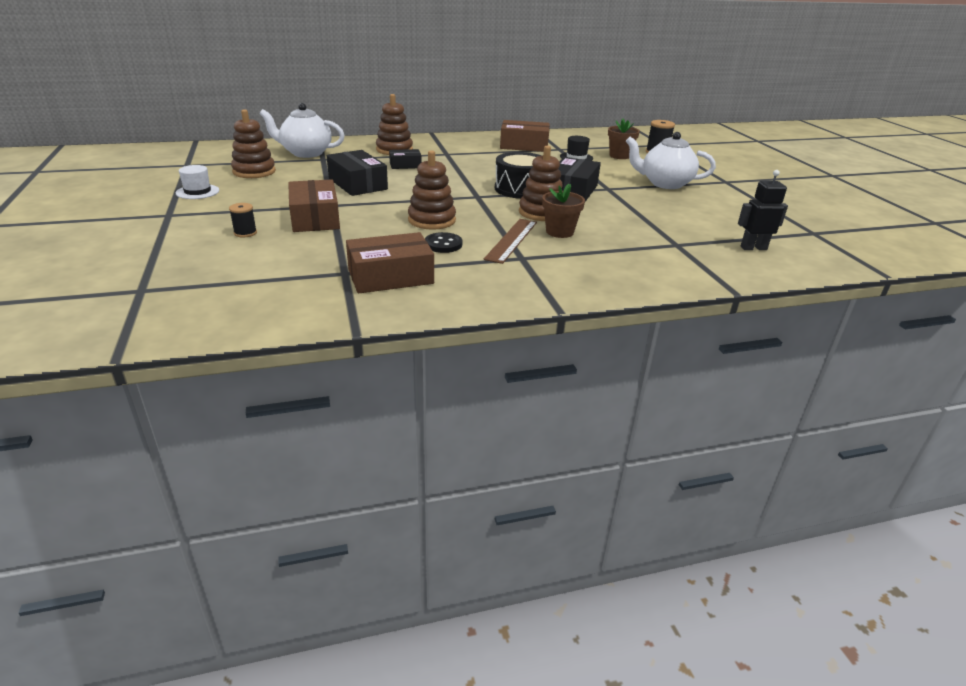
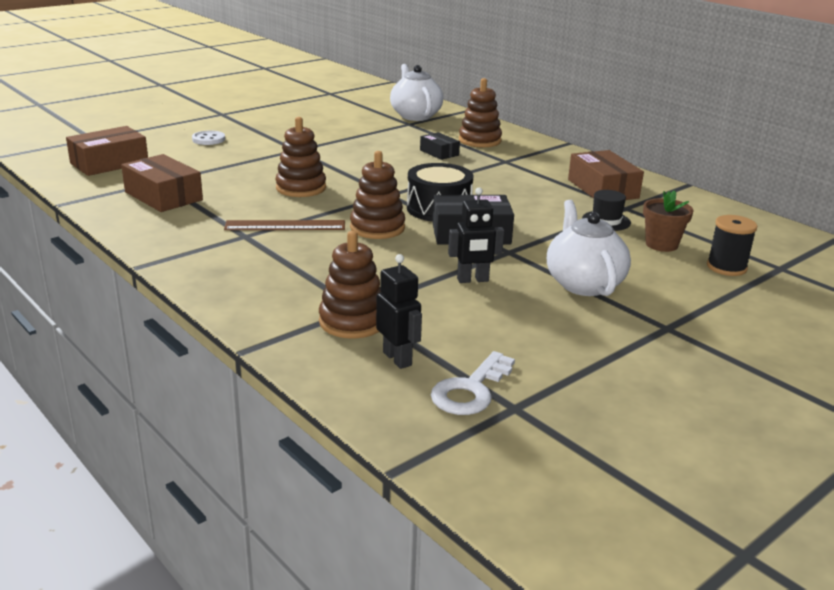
camera: 65 degrees right, 5 degrees down
white hat [176,165,219,199] -> none
black spool [229,203,257,238] -> white button [192,130,225,145]
brown stacking toy [231,109,276,178] -> brown stacking toy moved to [319,231,381,339]
brown box [288,180,340,232] -> brown box moved to [66,126,148,176]
black box [327,150,388,196] -> none
black button [425,232,462,253] -> none
brown flower pot [542,184,585,238] -> none
none -> white key [431,351,515,415]
none -> black robot [448,188,504,283]

